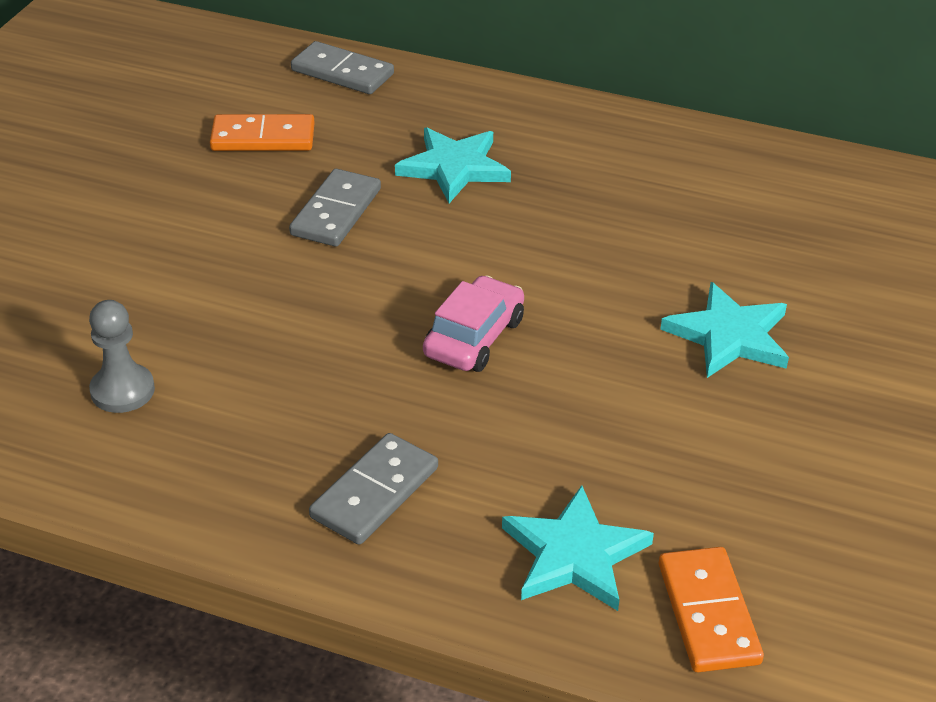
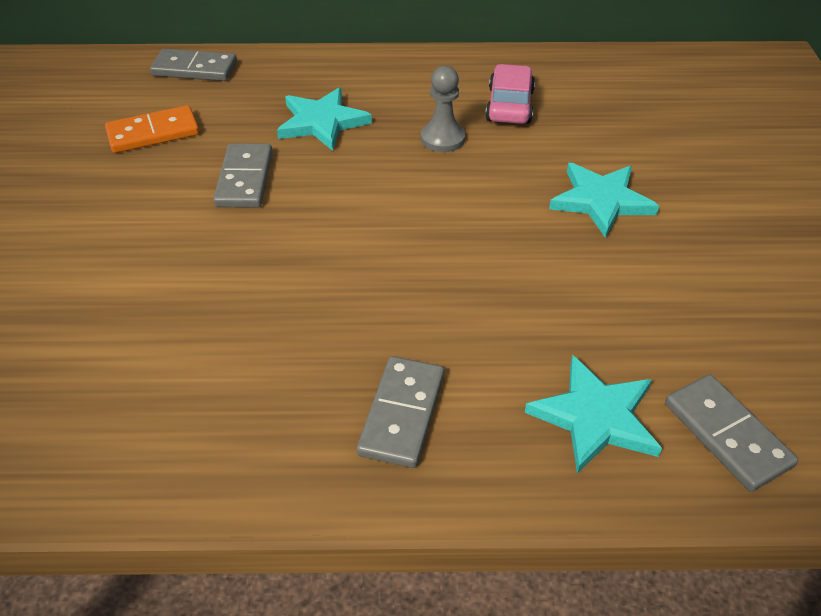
camera: 20 degrees left, 5 degrees up
grey pawn [89,300,155,413] -> grey pawn moved to [421,66,465,152]
pink car [423,275,524,372] -> pink car moved to [485,64,535,124]
orange domino [659,547,764,672] -> grey domino [665,374,798,492]

